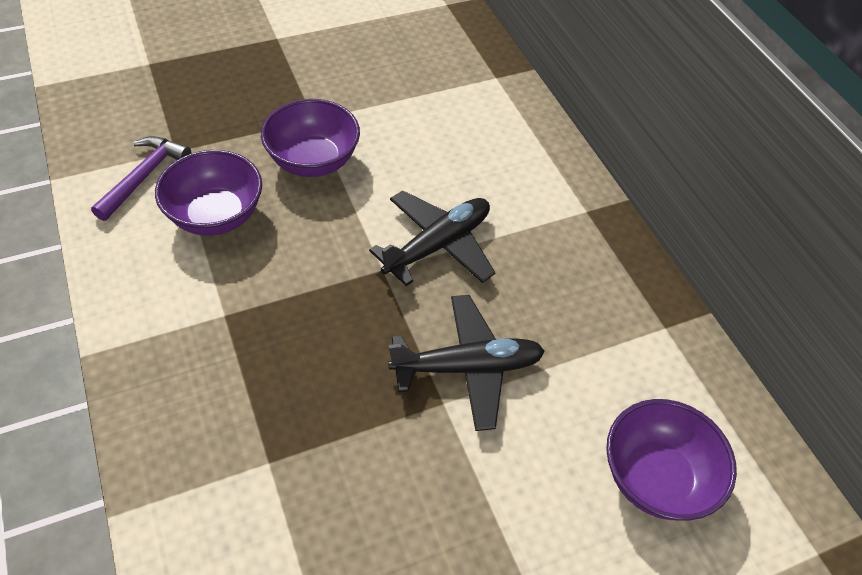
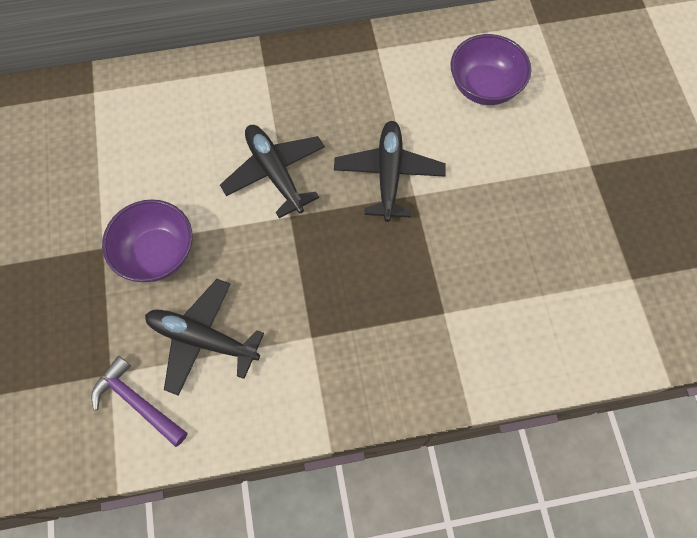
camera: 75 degrees left, 15 degrees up
purple bowl [155,150,262,236] -> black plane [145,279,264,396]

